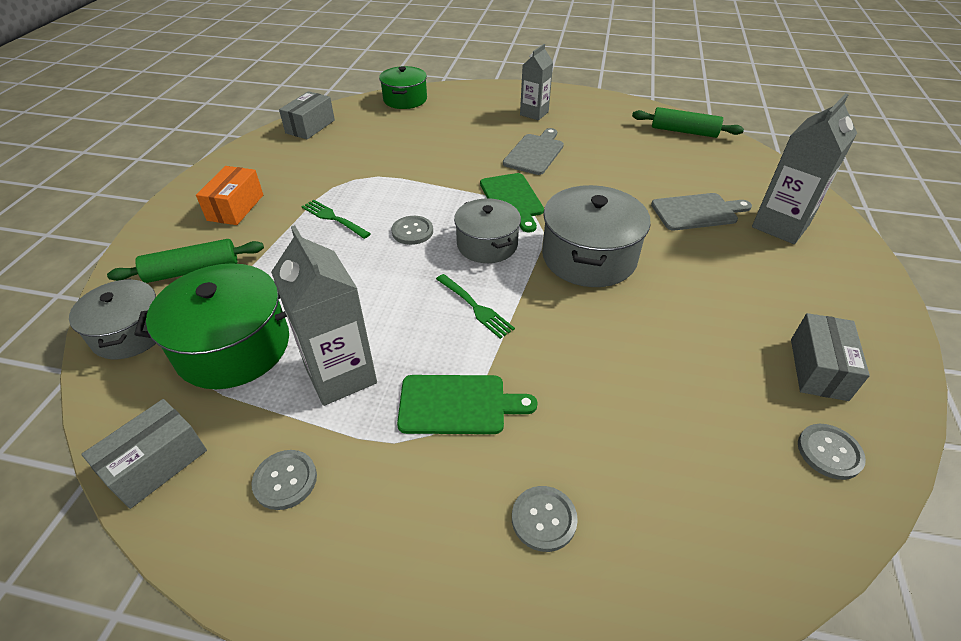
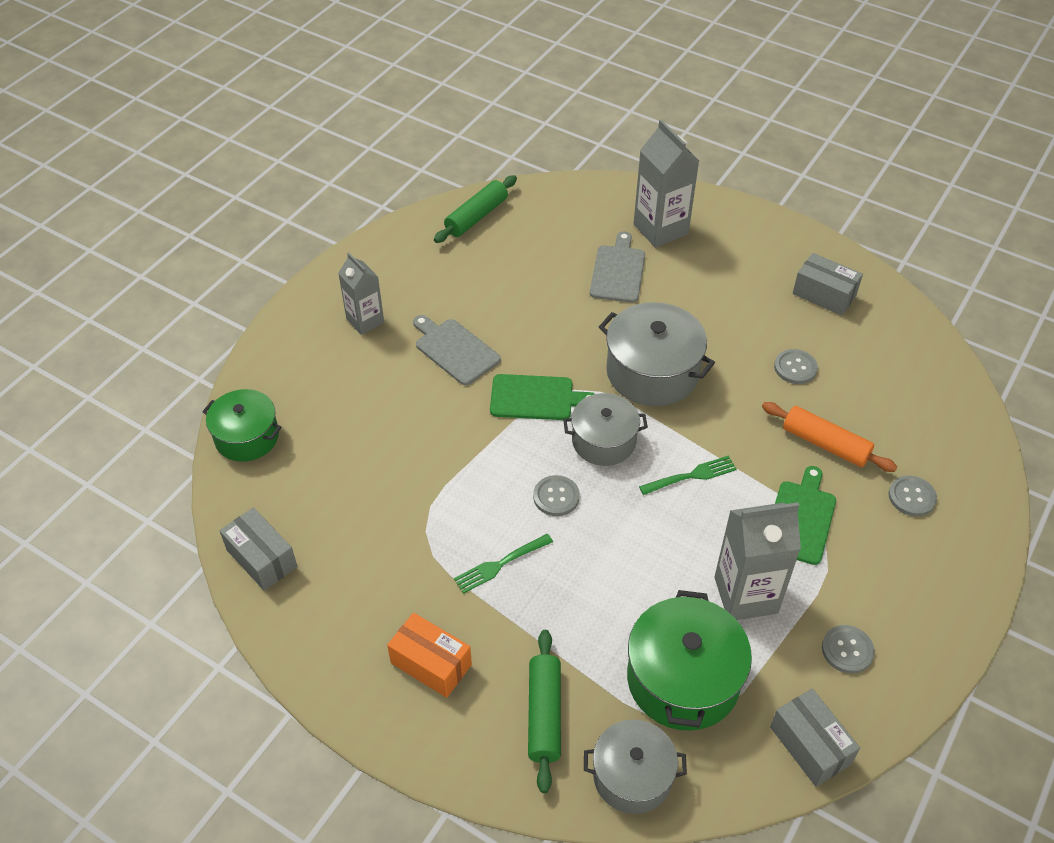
camera: 70 degrees left, 5 degrees up
grey button [798,424,866,480] -> grey button moved to [774,349,818,384]
none -> orange rolling pin [762,402,897,472]

